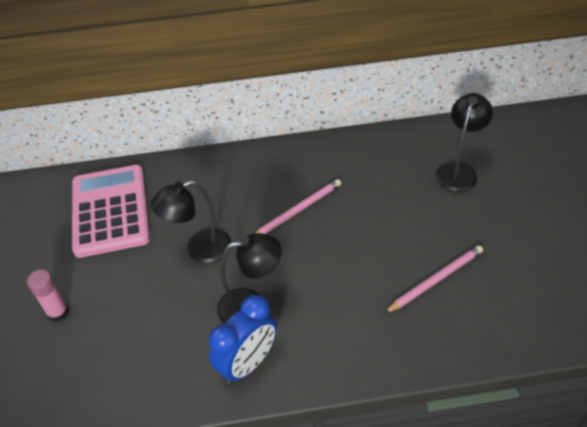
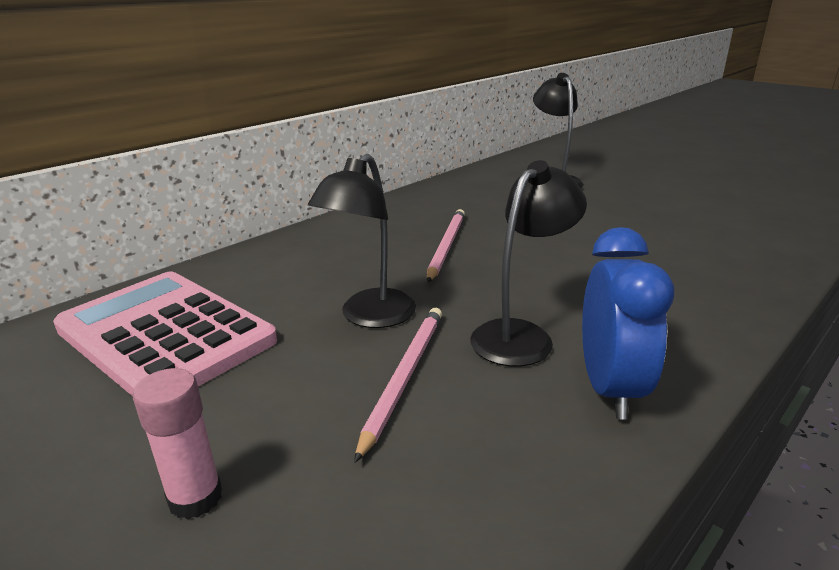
camera: 40 degrees left, 20 degrees down
pink pencil [384,246,483,314] -> pink pencil moved to [354,308,442,463]

